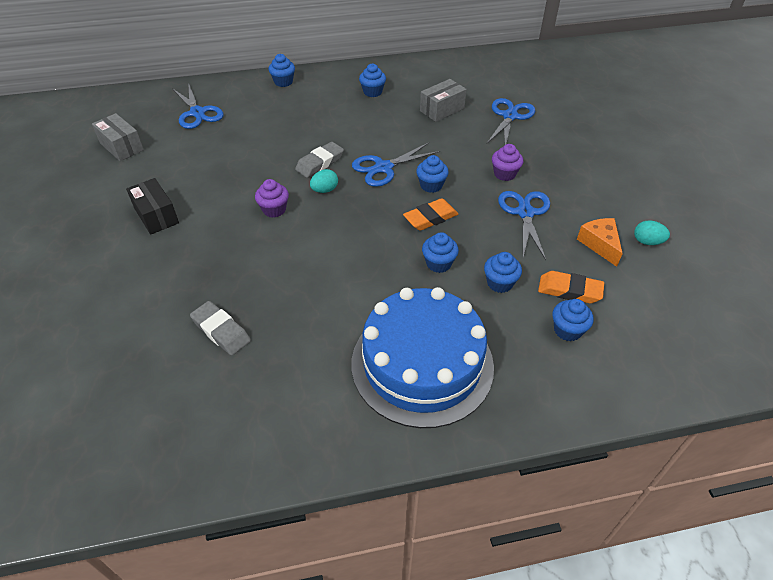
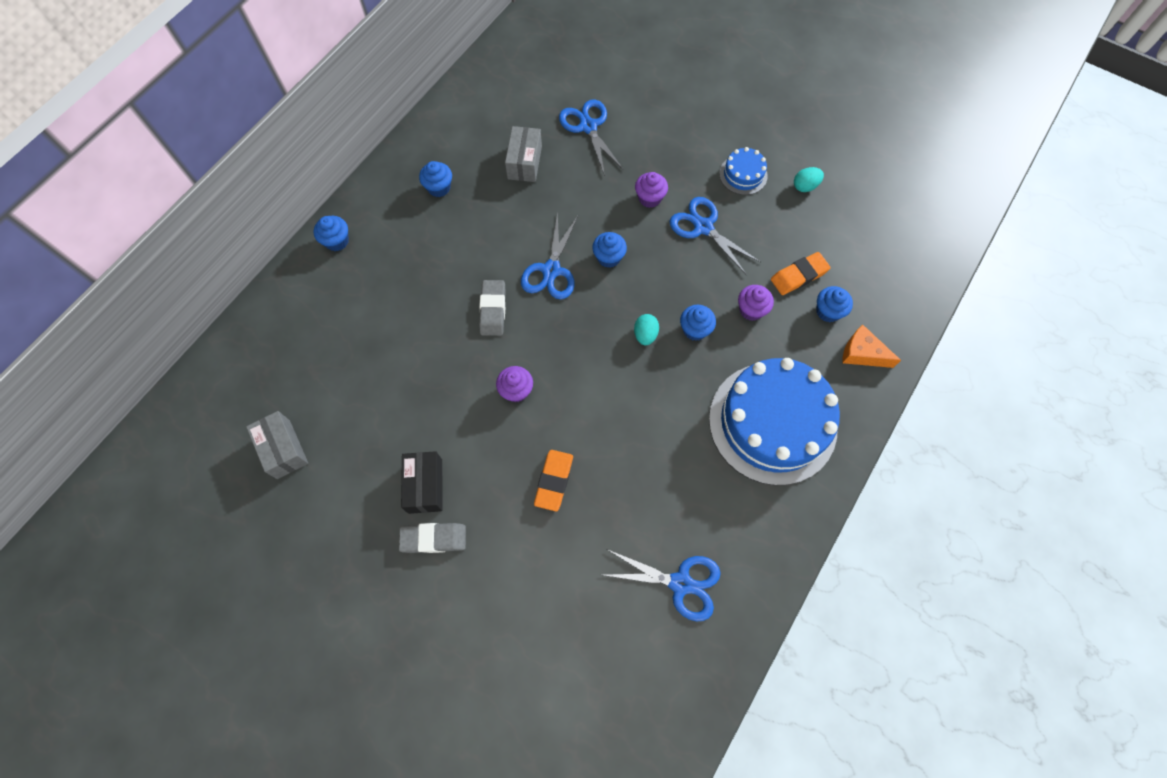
camera: 45 degrees left, 20 degrees up
grey box [92,113,144,161] -> grey box turned 60 degrees clockwise [246,411,308,479]
black box [126,178,179,235] -> black box turned 75 degrees clockwise [401,451,442,514]
blue scissors [172,83,223,129] -> blue scissors moved to [604,549,721,621]
grey eraser [190,301,251,356] -> grey eraser moved to [399,523,466,553]
turquoise egg [310,169,338,193] -> turquoise egg moved to [634,314,659,345]
orange eraser [403,198,458,231] -> orange eraser moved to [534,450,573,511]
blue cupcake [484,252,522,293] -> purple cupcake [738,285,774,321]
orange cheese [577,218,623,267] -> orange cheese moved to [842,324,901,368]
none -> blue cake [719,147,768,195]

